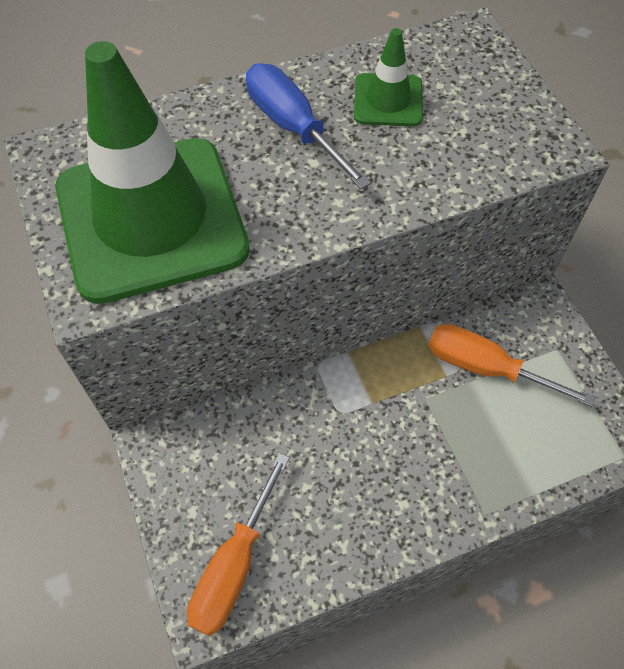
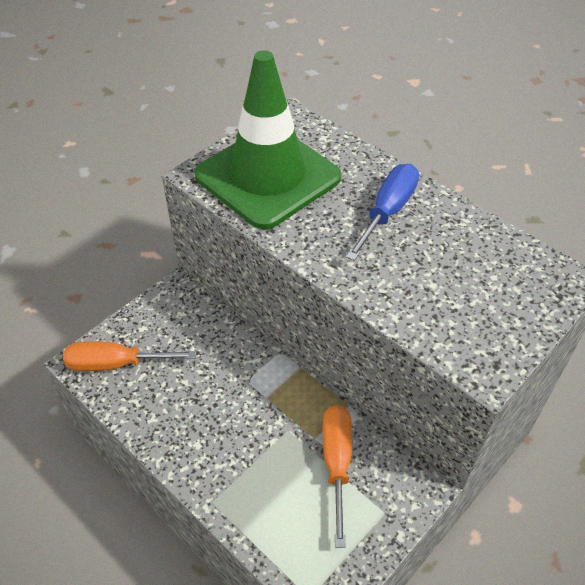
camera: 65 degrees right, 10 degrees down
green traffic cone [354,28,423,127] -> none

